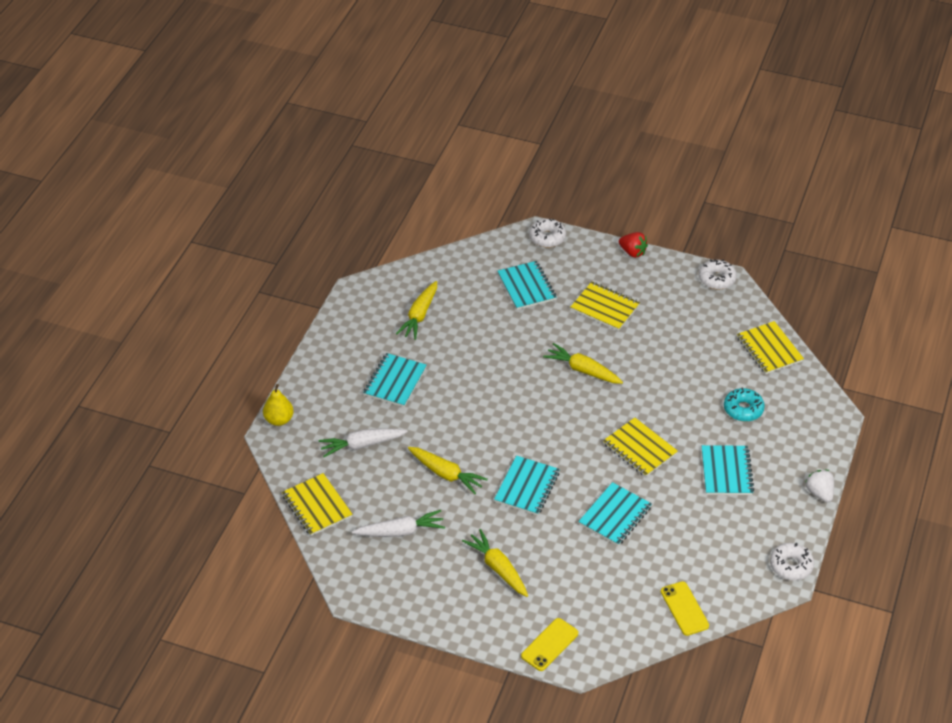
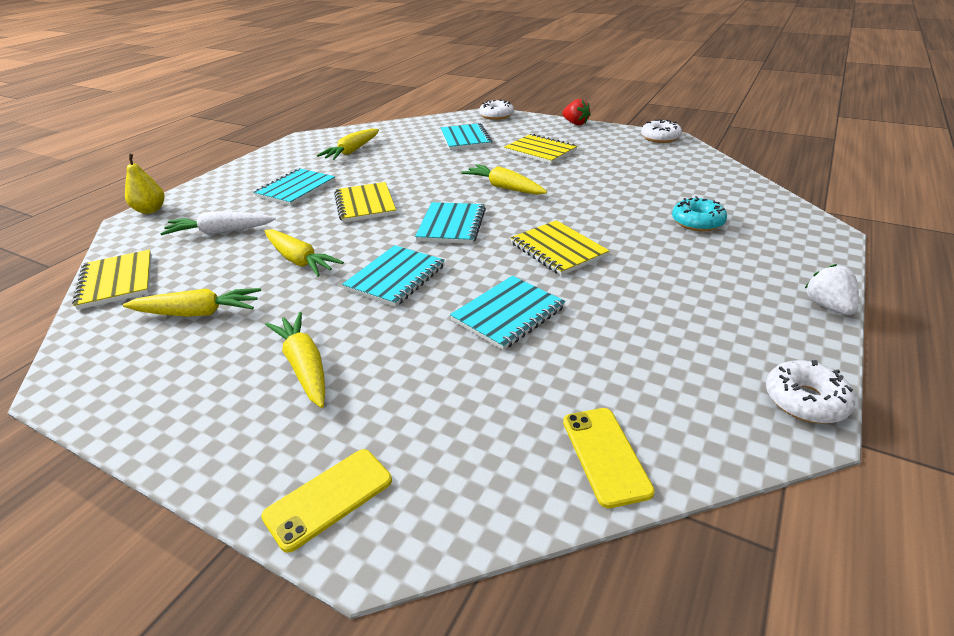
camera: 10 degrees right, 10 degrees down
white carrot [352,510,445,537] -> yellow carrot [123,288,261,317]
turquoise notebook [702,445,754,495] -> turquoise notebook moved to [415,202,486,244]
yellow notebook [737,321,804,374] -> yellow notebook moved to [334,182,396,223]

